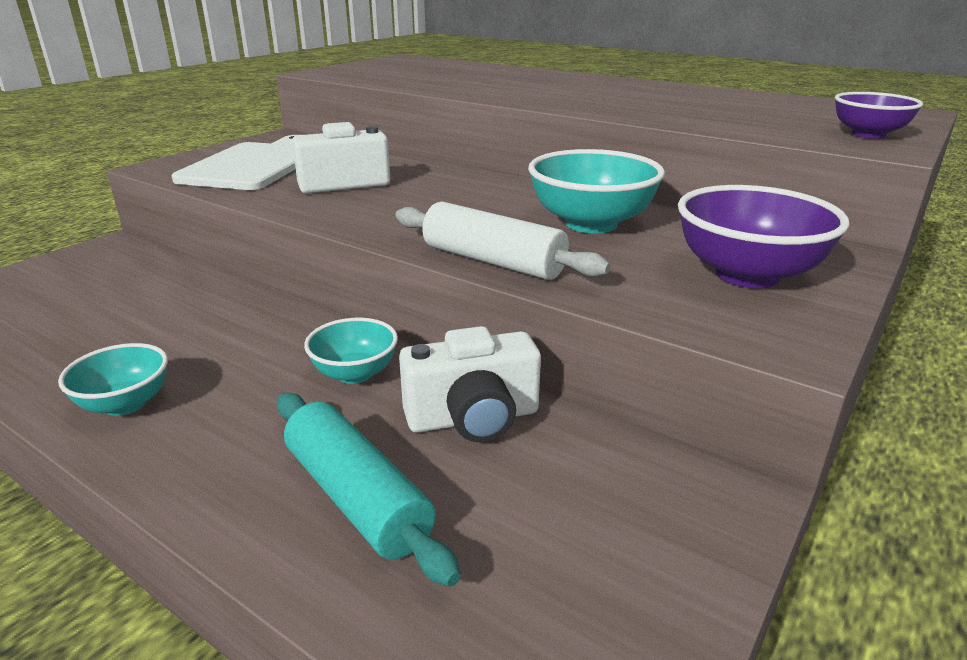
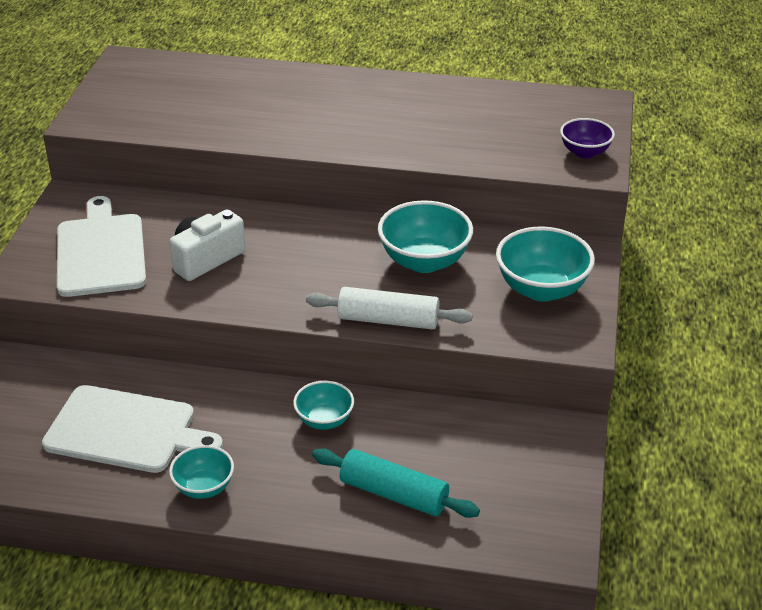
camera: 25 degrees left, 10 degrees up
white camera [399,326,541,443] -> none
purple bowl [678,185,849,288] -> turquoise bowl [496,227,595,302]
none -> white cutting board [42,385,223,473]

